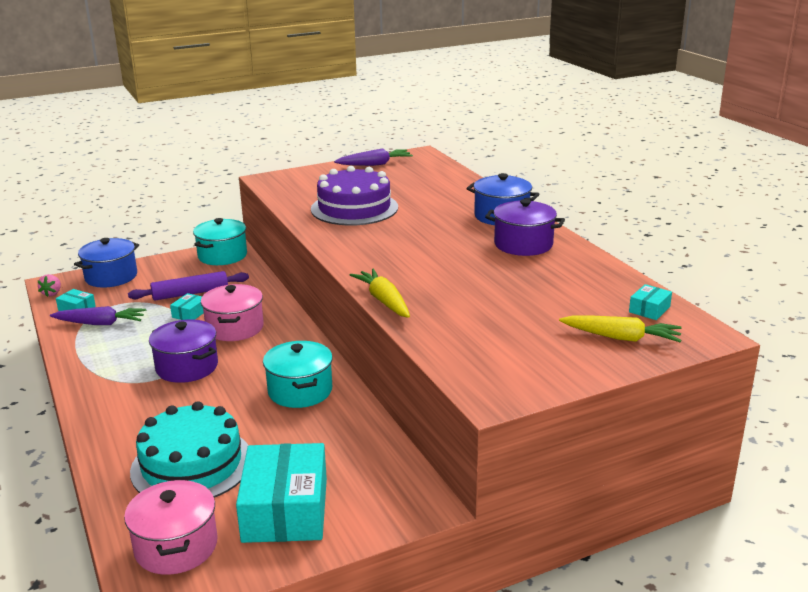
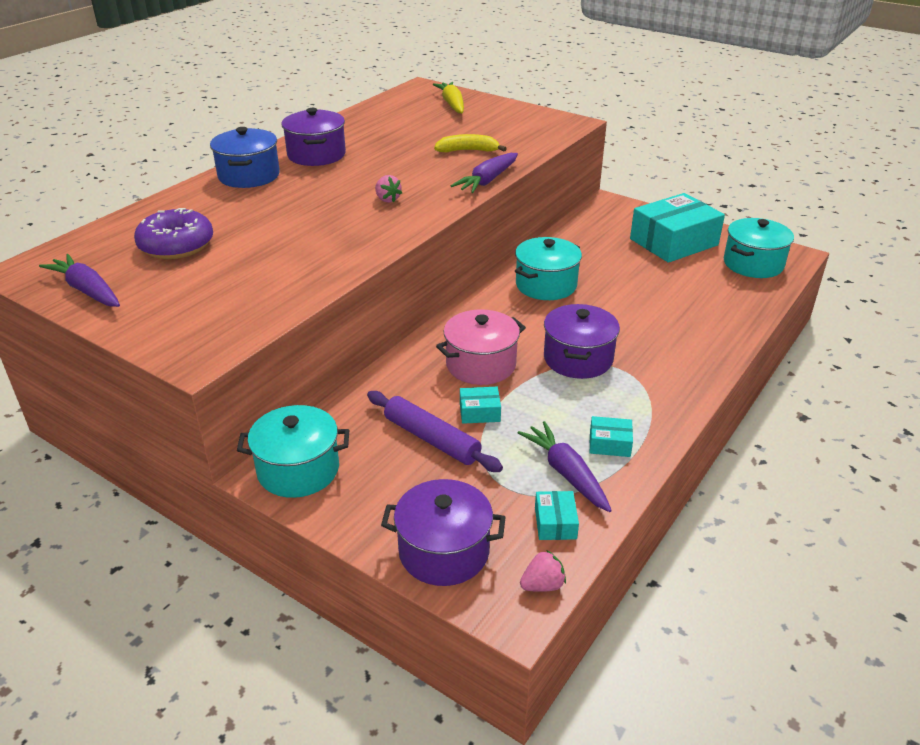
camera: 120 degrees left, 10 degrees up
blue pot [74,238,139,288] -> purple pot [381,479,506,586]
pink pot [124,479,217,575] -> turquoise pot [724,218,794,278]
turquoise cake [130,401,248,498] -> none
purple cake [311,166,398,226] -> none
yellow carrot [350,269,410,318] -> purple carrot [451,153,518,193]
turquoise box [629,284,672,320] -> turquoise box moved to [590,416,633,457]
none -> purple donut [134,208,213,259]
none -> pink strawberry [375,175,402,203]
none -> yellow banana [434,134,507,152]

